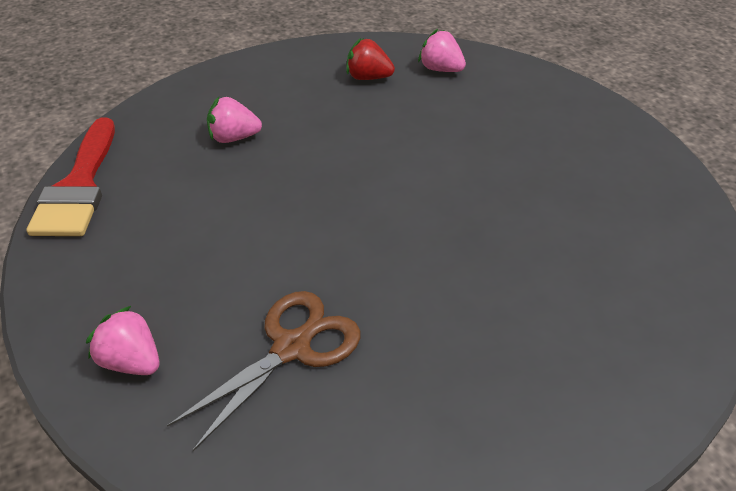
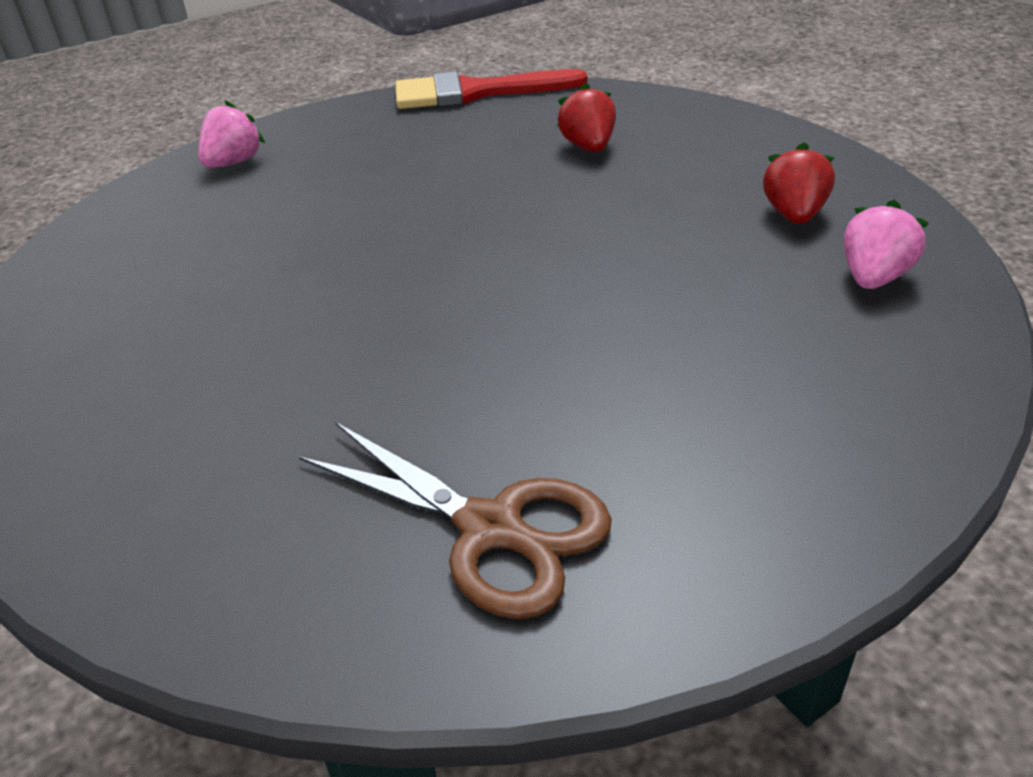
camera: 85 degrees right, 5 degrees down
brown scissors [167,291,360,451] -> brown scissors moved to [298,422,612,619]
pink strawberry [207,97,262,143] -> red strawberry [557,83,616,152]

